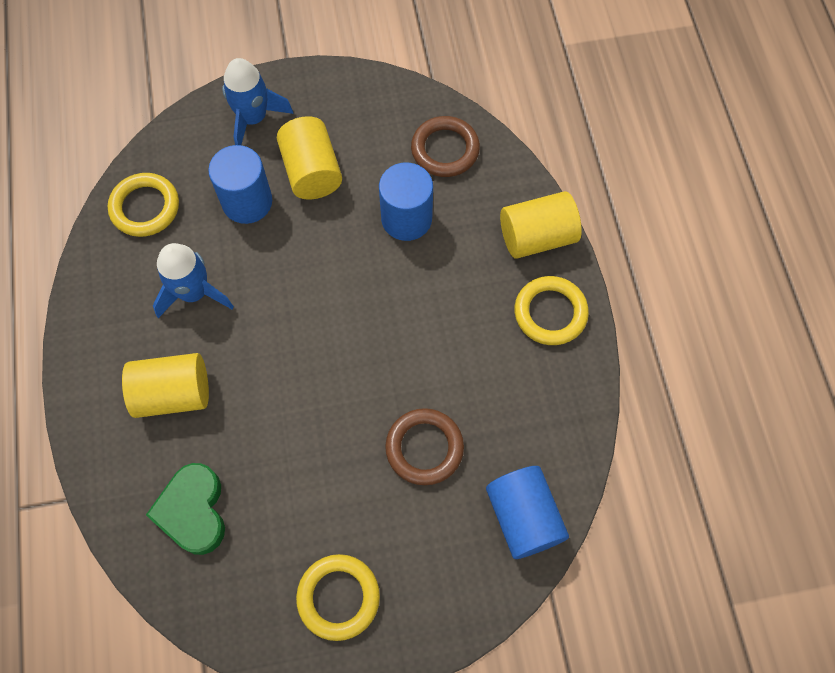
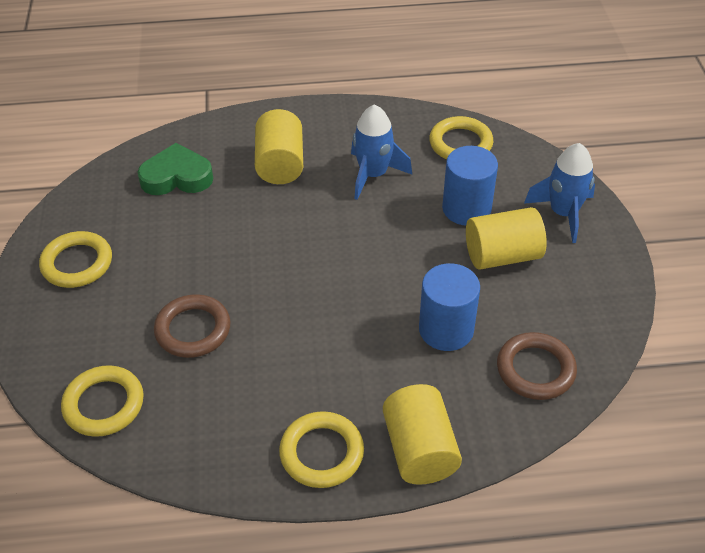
camera: 95 degrees right, 20 degrees down
blue cylinder [486,466,569,559] -> yellow ring [61,365,144,437]

